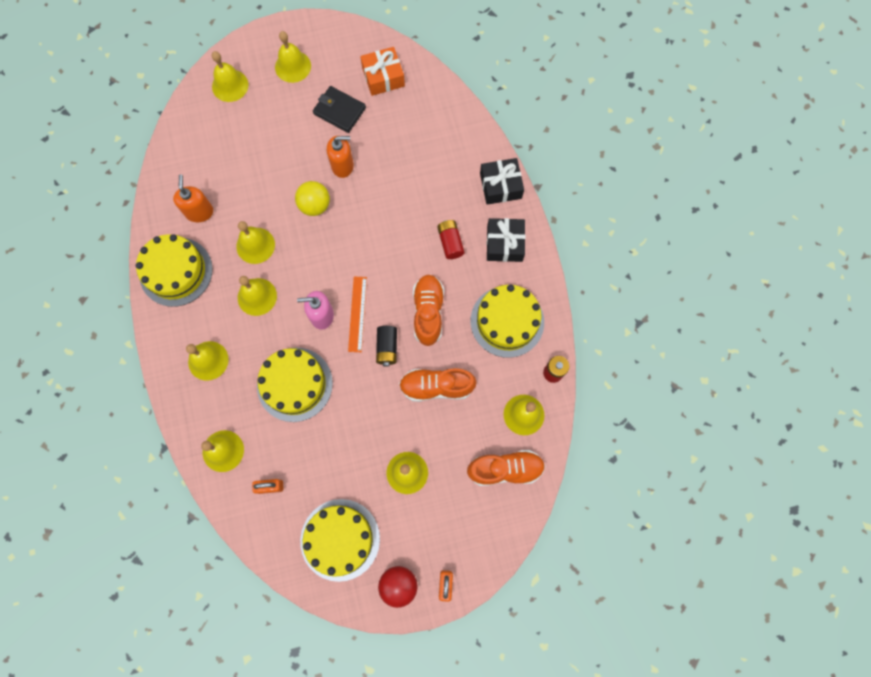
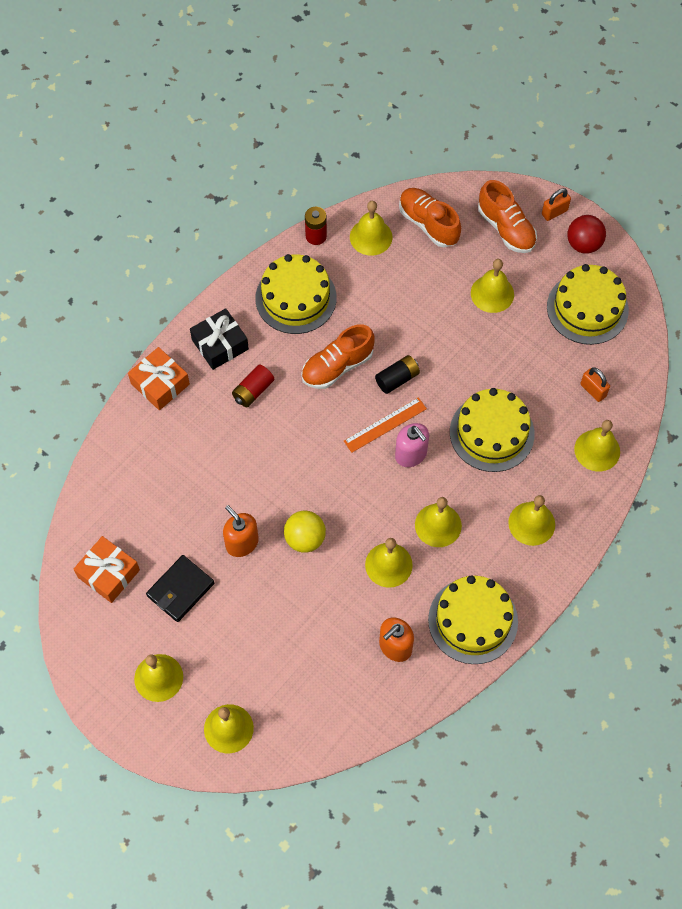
camera: 125 degrees left, 10 degrees down
black wallet [313,86,366,133] -> black wallet turned 45 degrees clockwise [146,555,214,622]
orange shoe [399,368,477,402] -> orange shoe moved to [478,180,537,253]
black gift [480,158,524,205] -> orange gift [128,347,190,410]

